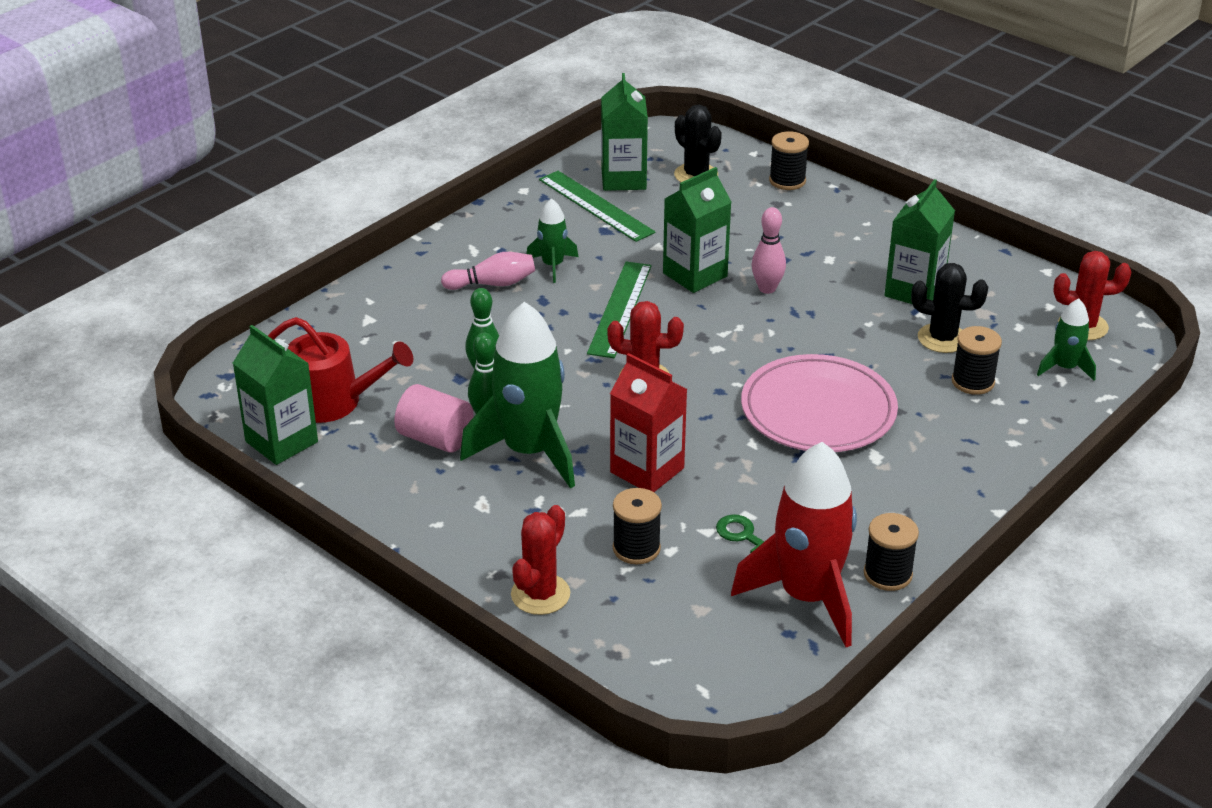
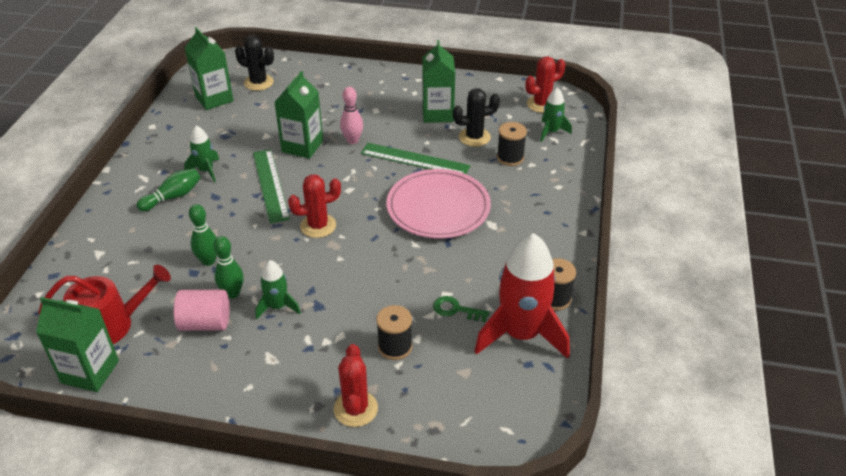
camera: 30 degrees left, 5 degrees up
pink bowling pin [441,252,535,290] -> green bowling pin [137,168,201,211]
green rocket [460,302,575,488] -> green rocket [255,260,301,319], size x0.49
green ruler [539,171,655,242] -> green ruler moved to [361,143,470,174]
red carton [610,353,687,492] -> none
black spool [769,132,809,190] -> none

